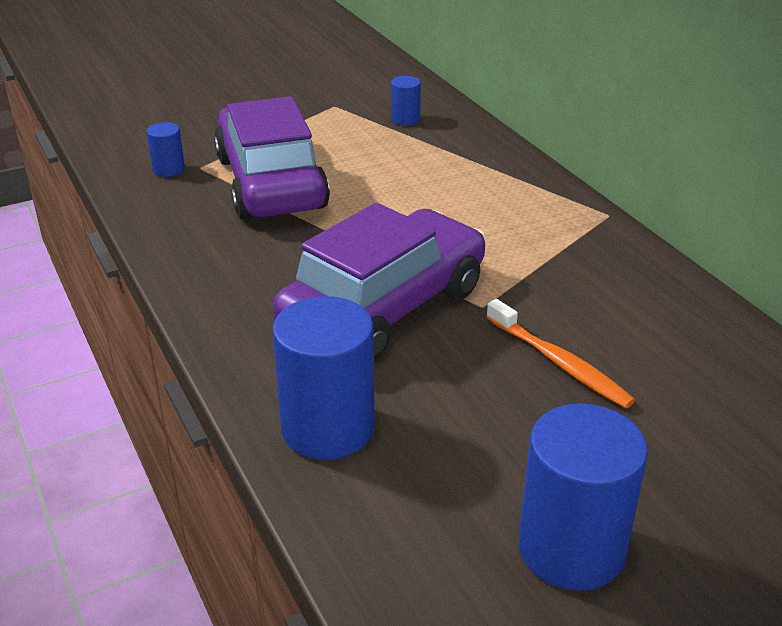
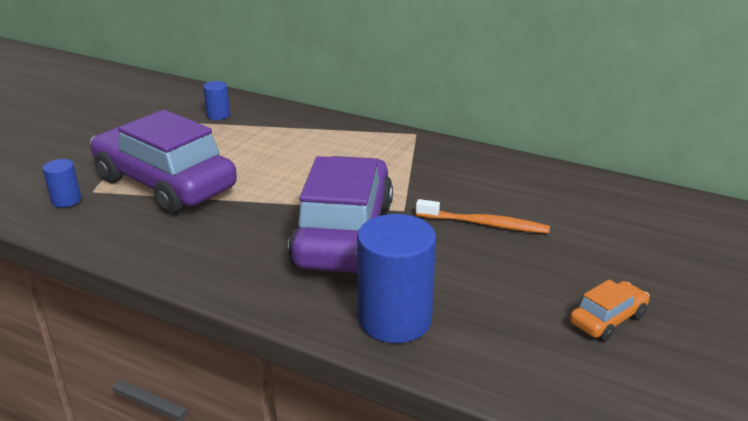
camera: 35 degrees left, 5 degrees down
blue cylinder [519,403,648,591] -> orange car [570,279,650,341]

